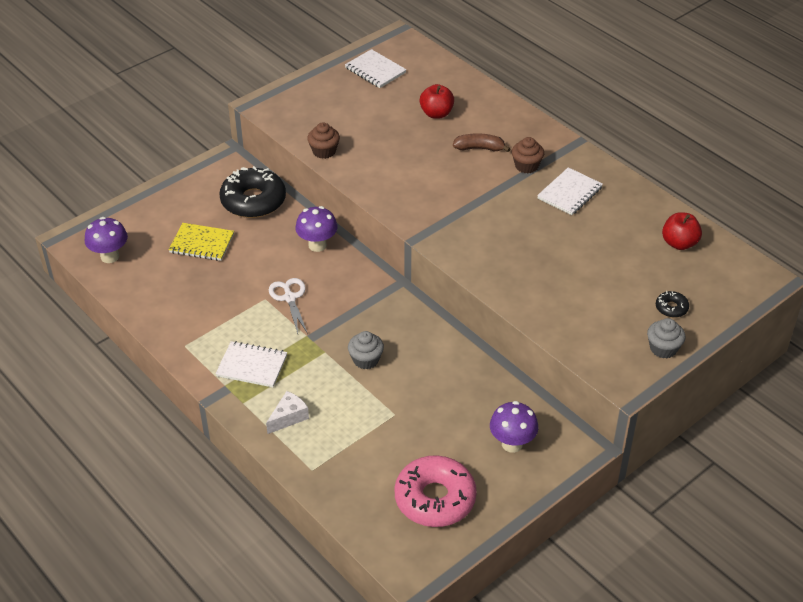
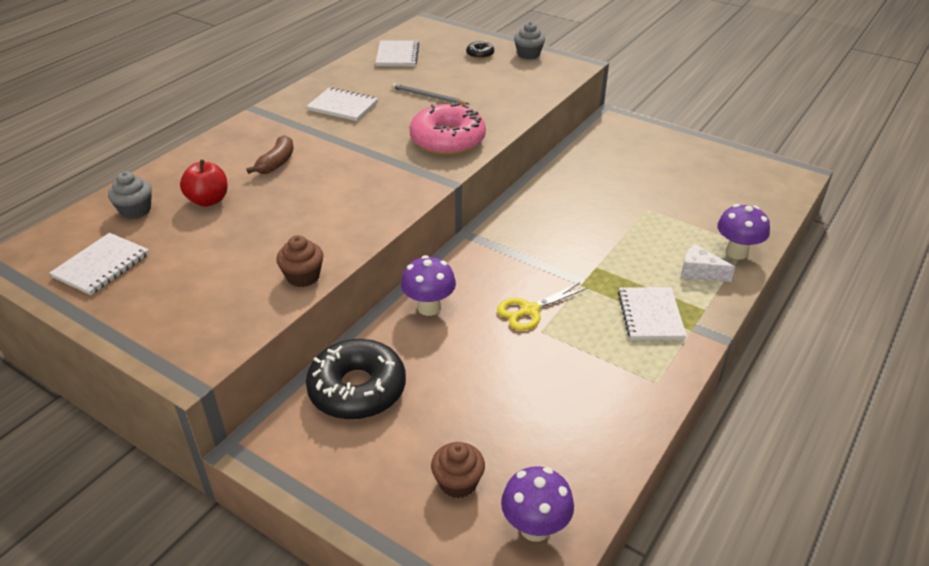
camera: 105 degrees left, 5 degrees down
yellow notebook [169,223,234,261] -> none
white scissors [269,278,308,334] -> yellow scissors [497,282,587,330]
grey cupcake [348,331,384,369] -> grey cupcake moved to [108,171,152,219]
pink donut [394,455,477,527] -> pink donut moved to [410,102,486,155]
brown banana [453,133,510,152] -> brown banana turned 150 degrees counterclockwise [246,135,293,174]
purple mushroom [490,401,538,453] -> purple mushroom moved to [717,204,770,260]
brown cupcake [512,137,544,174] -> brown cupcake moved to [431,442,485,498]
red apple [662,212,702,250] -> white notebook [376,40,419,66]
none -> grey pencil [392,83,469,104]

